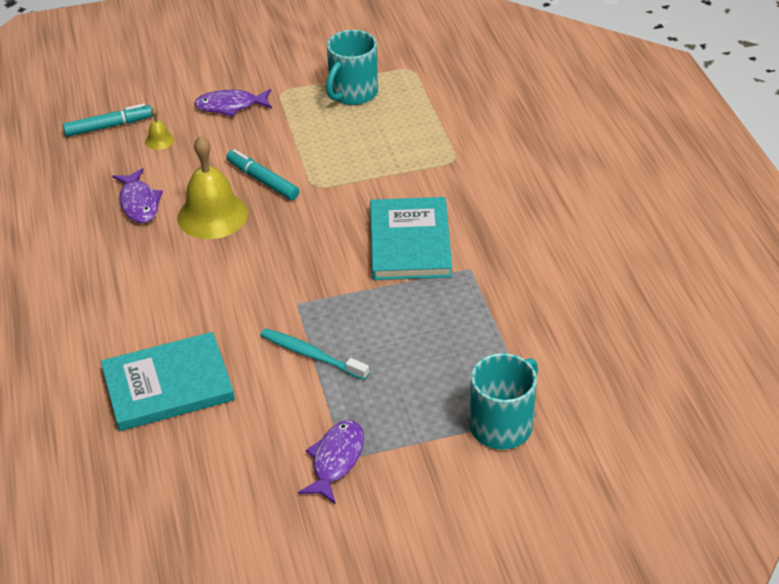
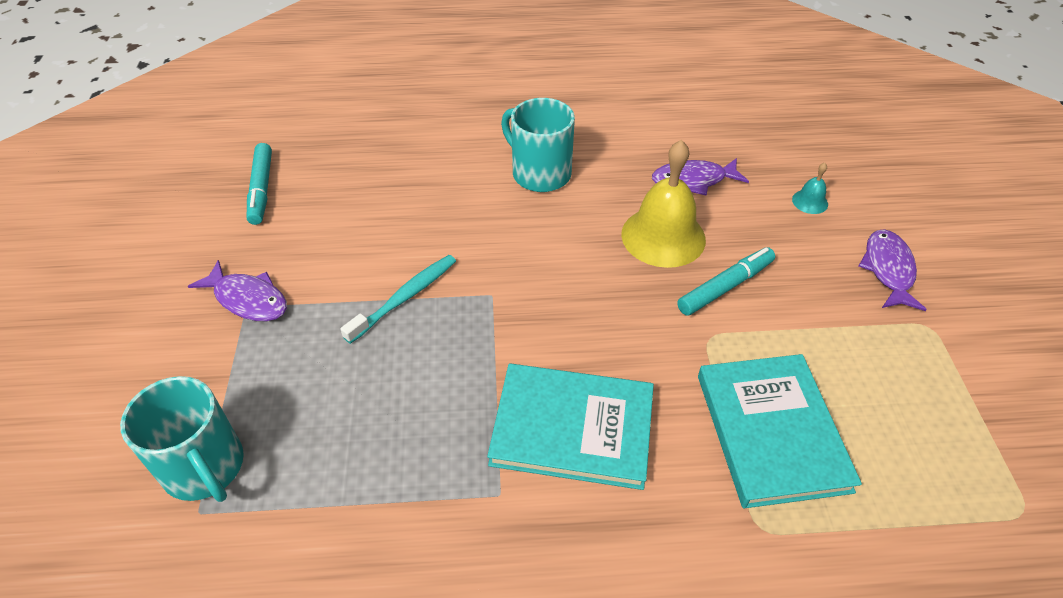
camera: 100 degrees right, 5 degrees up
turquoise marker [63,104,153,137] -> turquoise marker moved to [247,143,272,225]
turquoise book [101,332,235,431] -> turquoise book moved to [698,354,862,508]
yellow bell [145,107,174,150] -> turquoise bell [792,163,828,214]
turquoise mug [326,30,378,105] -> turquoise mug moved to [501,98,575,192]

